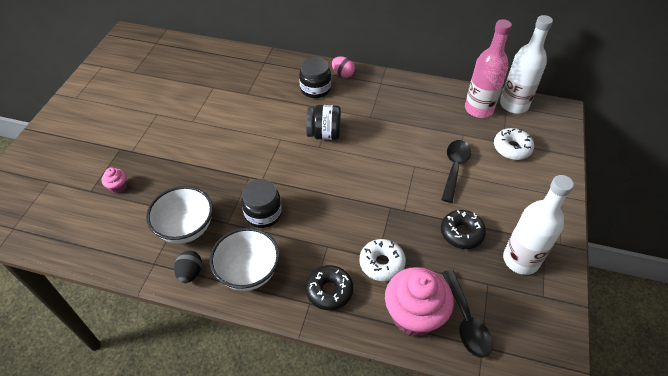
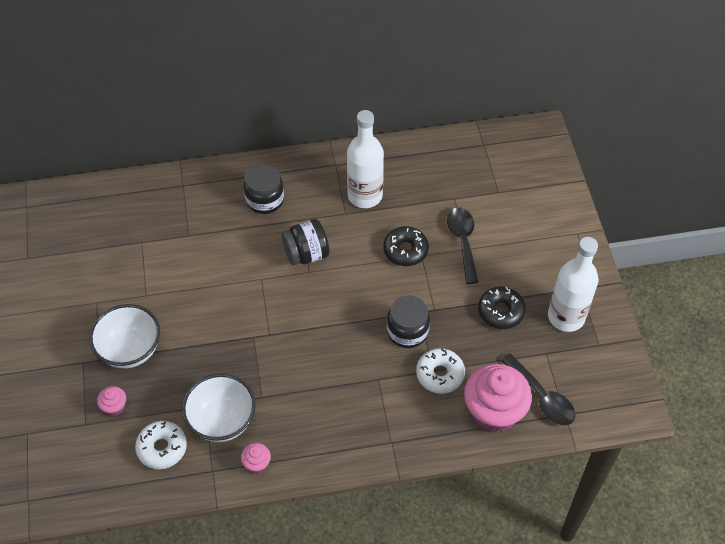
camera: 25 degrees left, 5 degrees up
black egg [174,251,202,283] -> pink cupcake [241,443,271,473]
white bowl [210,228,280,291] -> white bowl moved to [89,304,160,368]
black jar [241,179,282,228] -> black jar moved to [387,296,430,348]
black donut [306,265,353,310] -> black donut moved to [383,226,429,266]
pink egg [332,56,355,78] -> none
pink bottle [465,19,512,118] -> none
white donut [494,128,534,160] -> white donut moved to [135,421,187,469]
white bottle [500,15,553,114] -> white bottle moved to [347,110,384,208]

